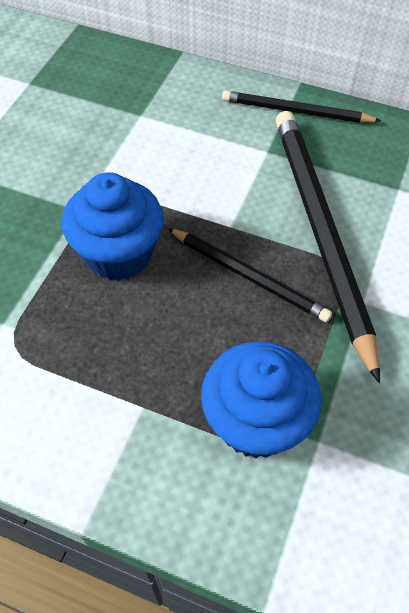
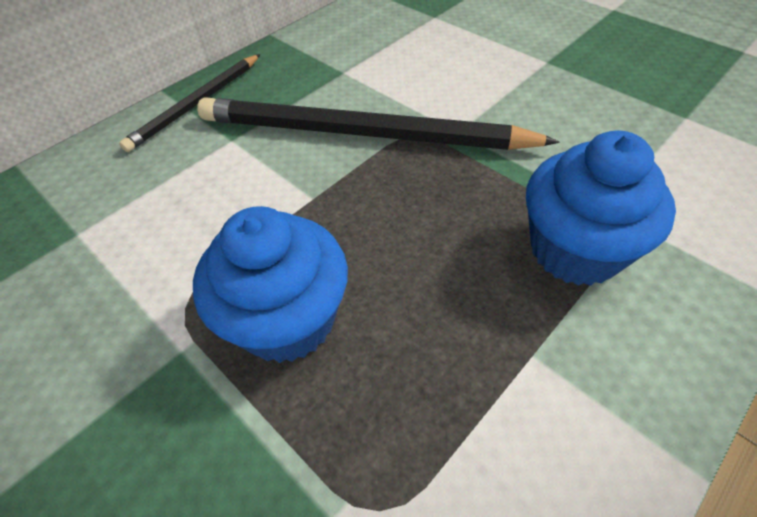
camera: 65 degrees left, 5 degrees down
black pencil [168,228,332,322] -> none

